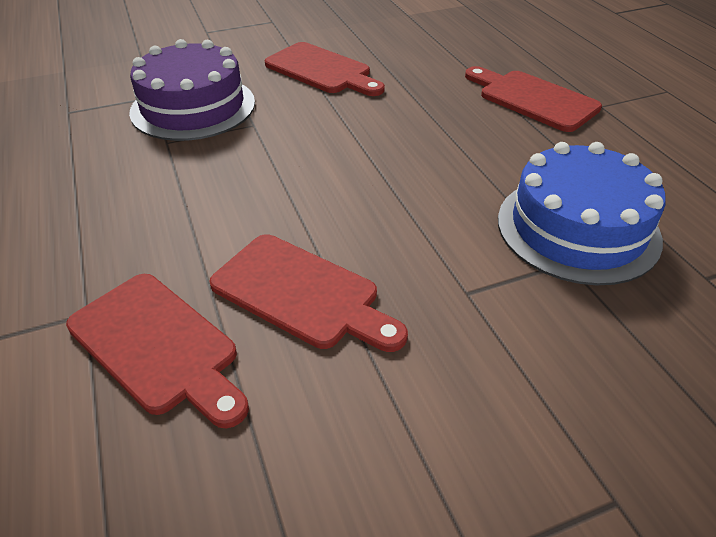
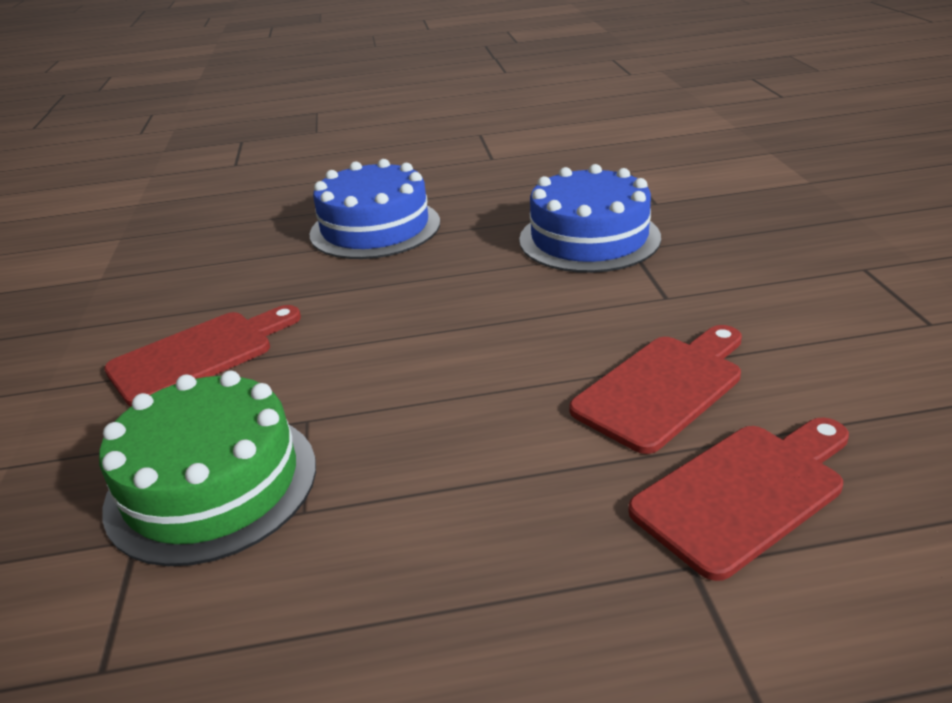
camera: 75 degrees left, 10 degrees down
purple cake [129,39,255,141] -> green cake [99,371,316,566]
red cutting board [465,66,602,132] -> blue cake [309,159,440,259]

